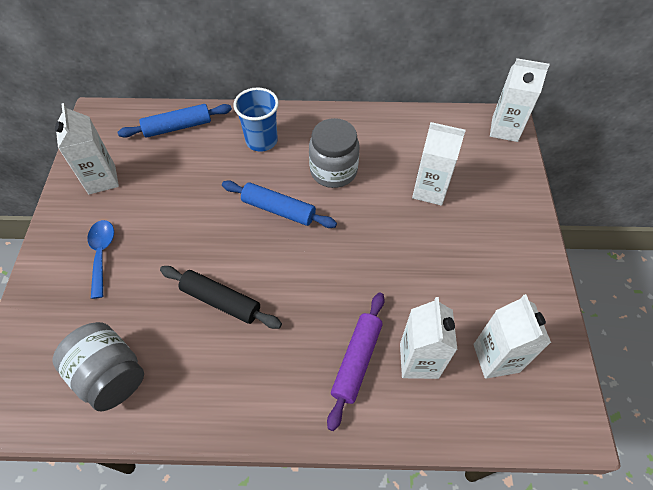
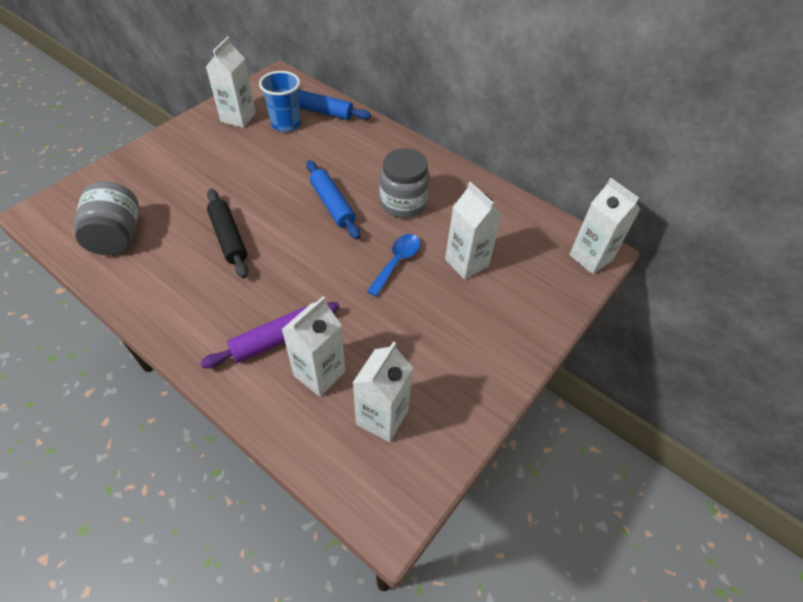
camera: 35 degrees right, 5 degrees down
blue spoon [87,220,114,299] -> blue spoon moved to [367,234,420,297]
blue cup [234,87,279,152] -> blue cup moved to [259,71,301,132]

